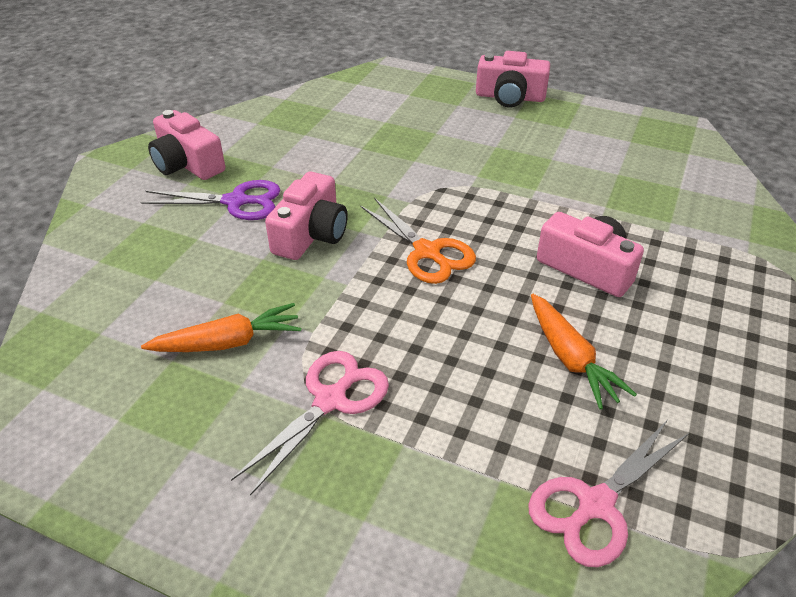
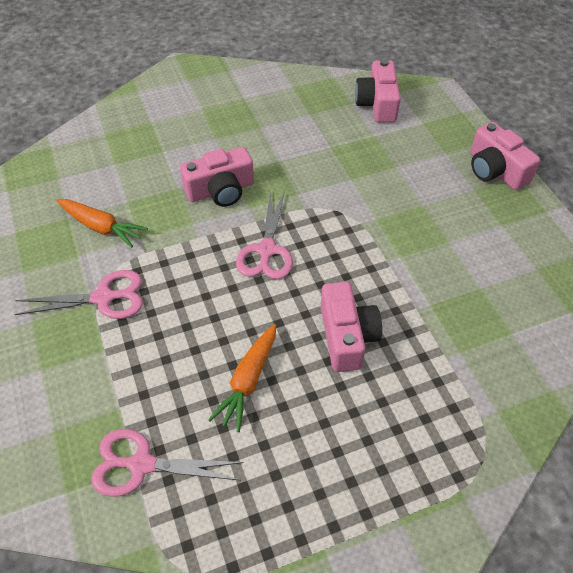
camera: 45 degrees right, 10 degrees up
purple scissors [141,180,280,220] -> none
pink camera [148,110,225,180] -> pink camera moved to [355,59,401,123]
orange scissors [361,199,476,284] -> pink scissors [236,191,293,279]

